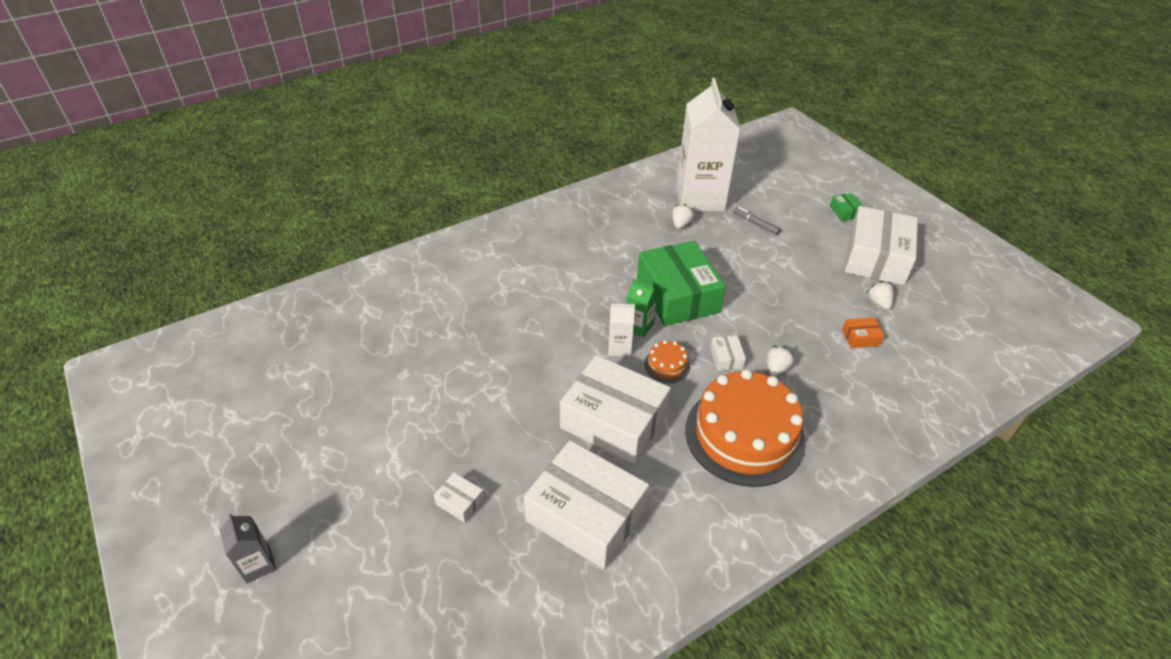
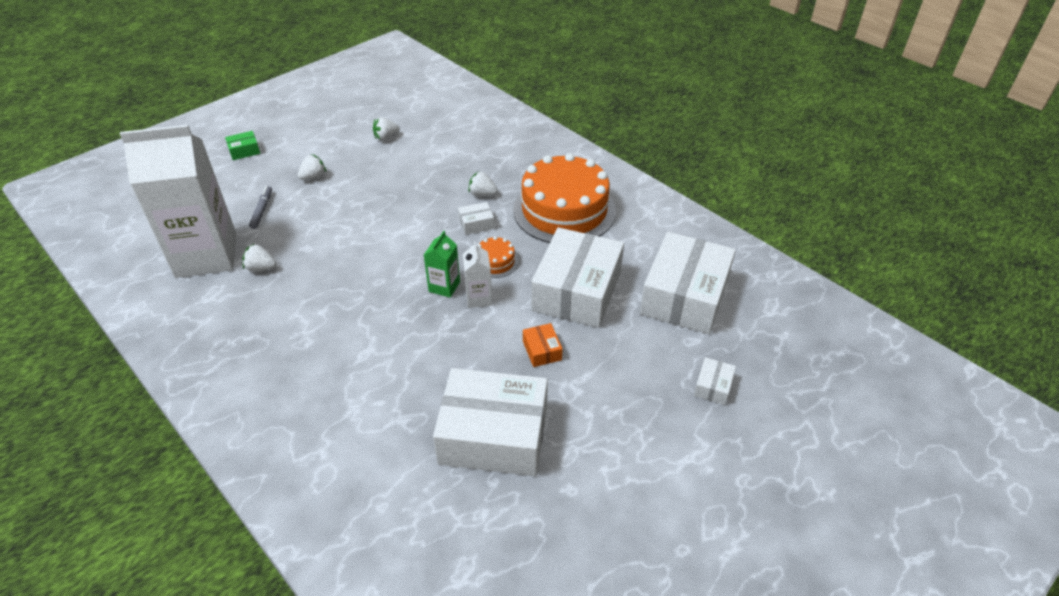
camera: 100 degrees left, 0 degrees up
grey carton [220,513,276,584] -> none
green box [637,241,726,326] -> none
grey marker [733,207,780,235] -> grey marker turned 150 degrees clockwise [249,186,272,229]
orange box [842,317,885,348] -> orange box moved to [523,323,563,367]
white box [845,206,918,285] -> white box moved to [433,368,548,476]
none -> white strawberry [297,154,326,180]

